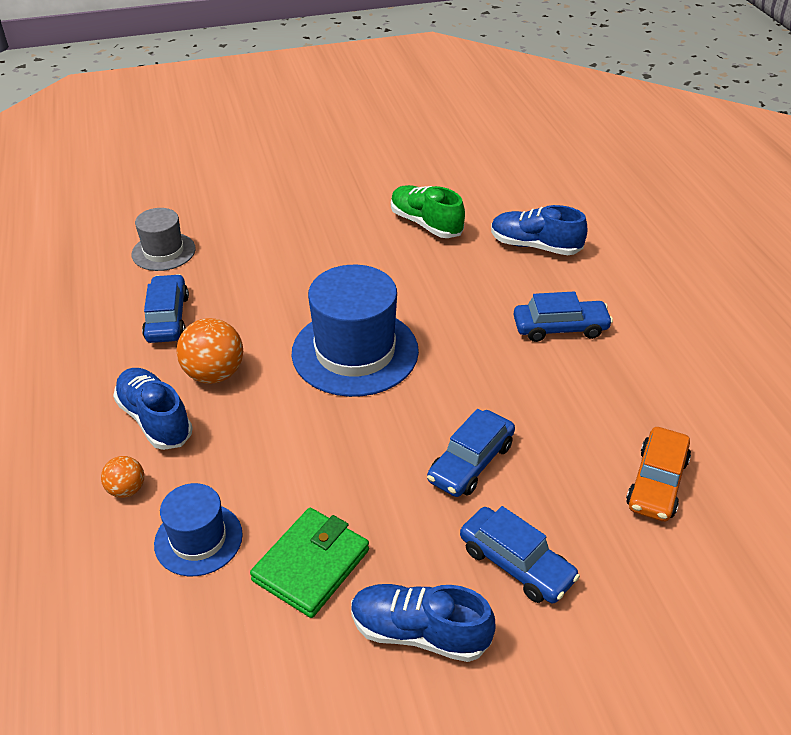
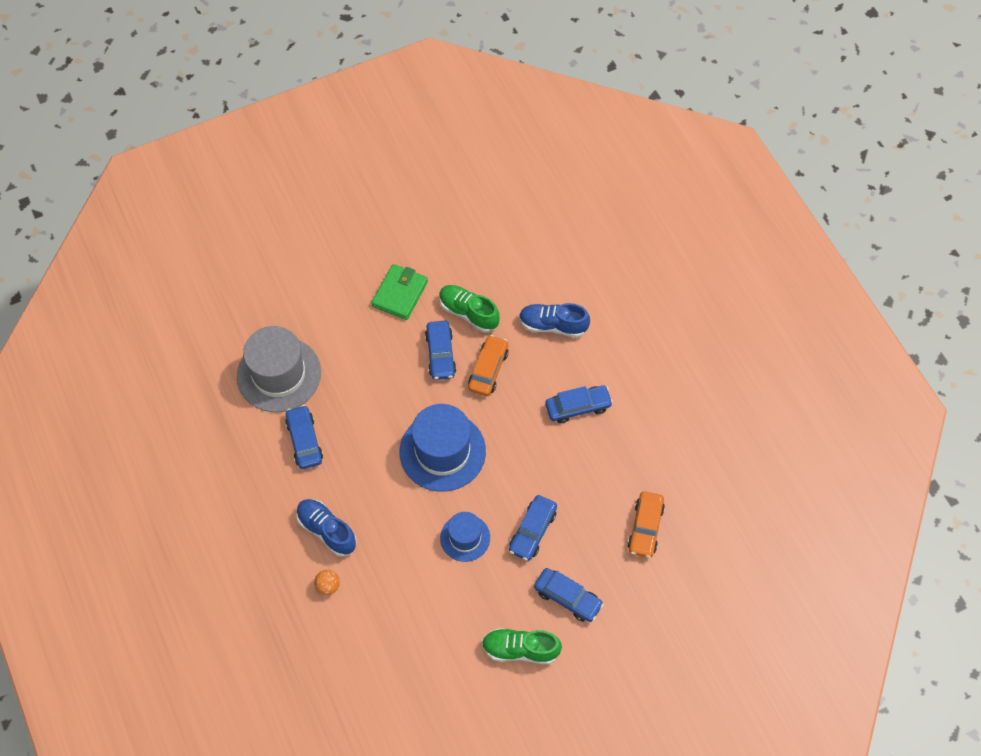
camera: 10 degrees left, 20 degrees up
grey hat [132,208,196,271] -> grey hat [237,326,321,412], size x1.77
blue hat [154,483,243,576] -> blue hat moved to [440,512,490,562]
orange ball [176,318,243,384] -> none
green wallet [250,508,369,618] -> green wallet moved to [371,264,428,320]
blue shoe [351,584,496,662] -> green shoe [482,628,562,664]
none -> blue car [425,321,456,380]
none -> orange car [468,335,508,396]

